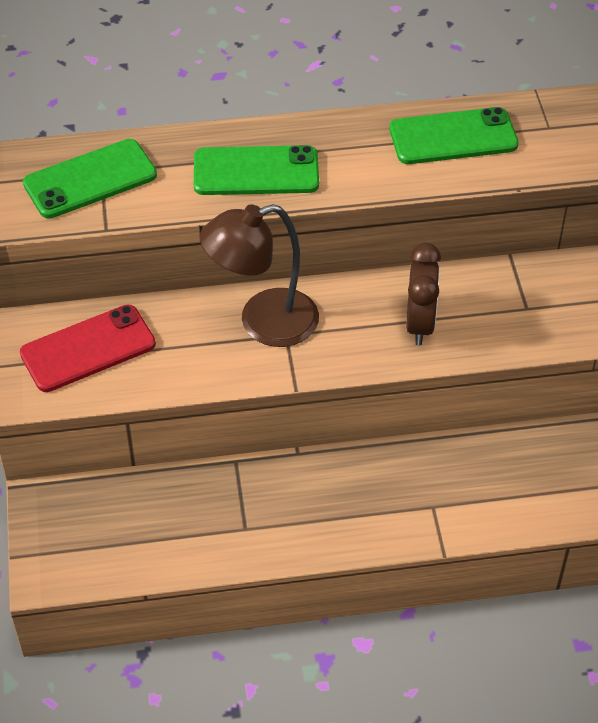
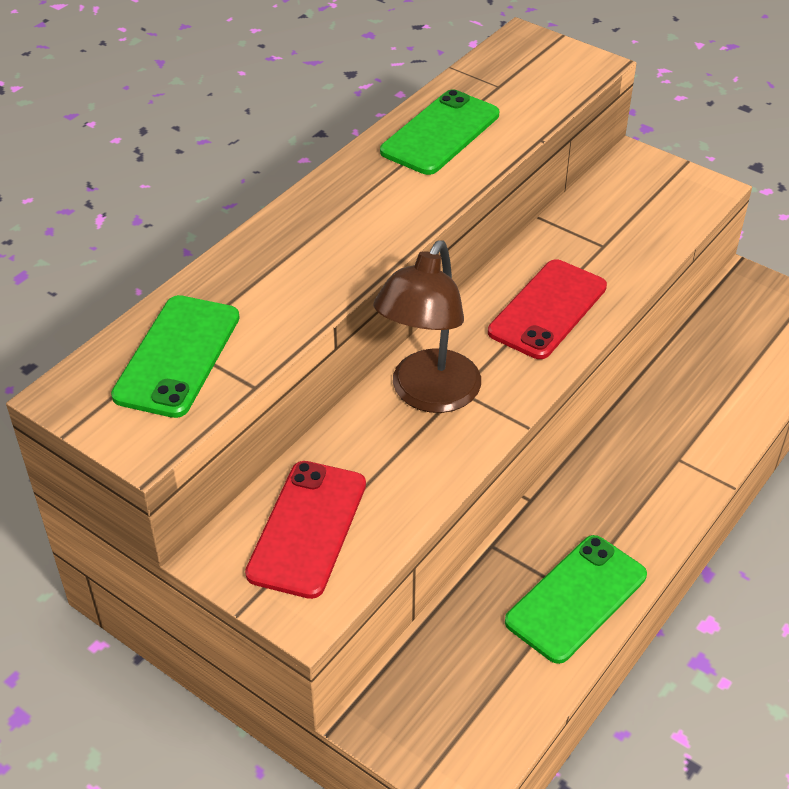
camera: 45 degrees left, 5 degrees down
green phone [194,145,319,195] -> green phone moved to [505,535,647,664]
brown clock [406,243,441,345] -> red phone [488,259,607,359]

